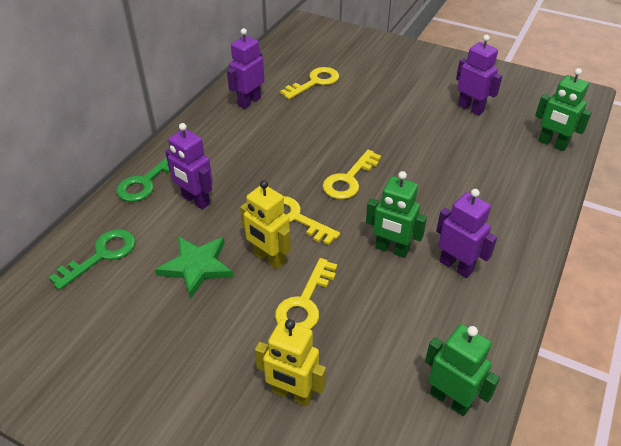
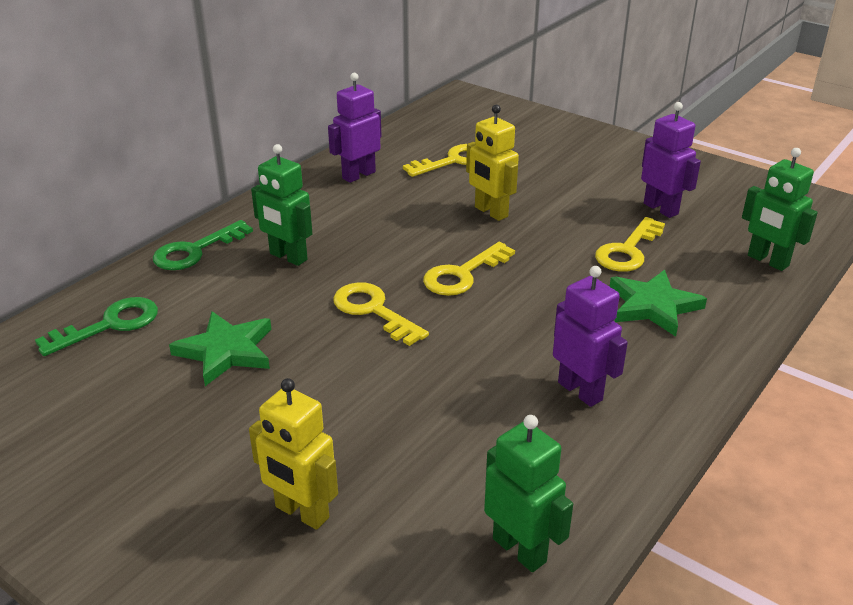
camera: 10 degrees right, 10 degrees down
purple robot [165,123,213,210] -> none
yellow robot [240,180,291,269] -> yellow robot moved to [466,105,519,221]
yellow key [275,258,337,329] -> yellow key moved to [595,217,665,272]
green robot [366,171,427,258] -> green robot moved to [251,144,312,266]
none -> green star [609,270,707,337]

